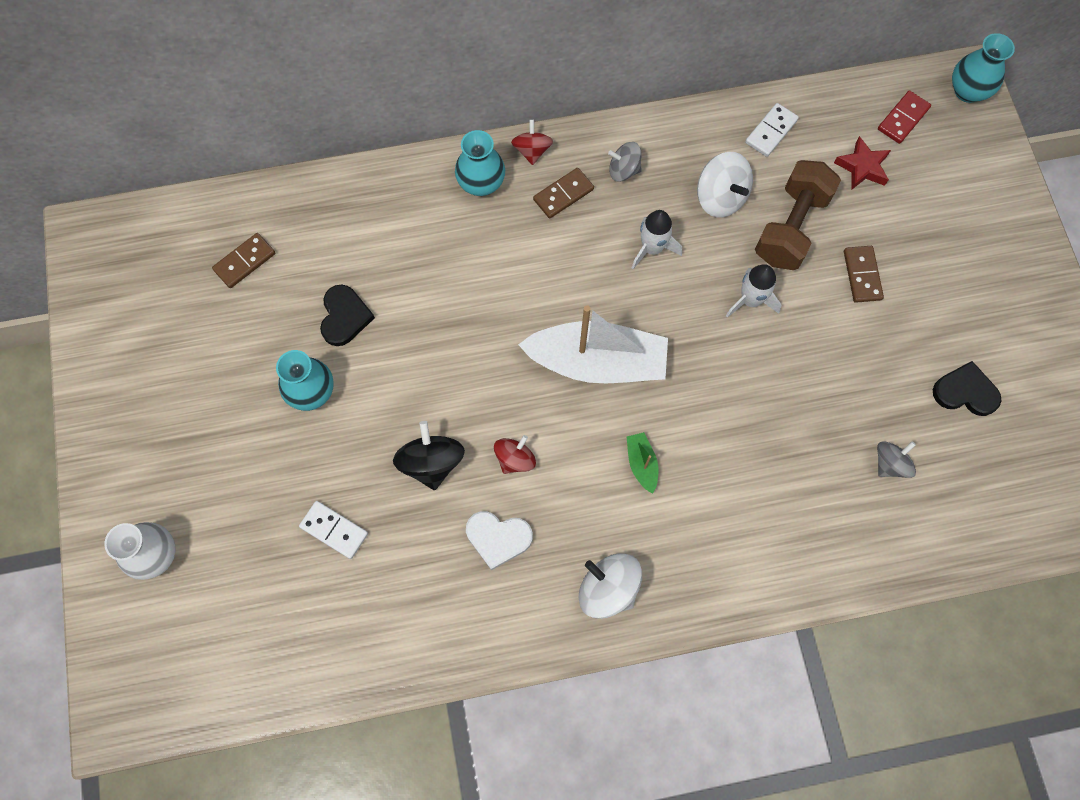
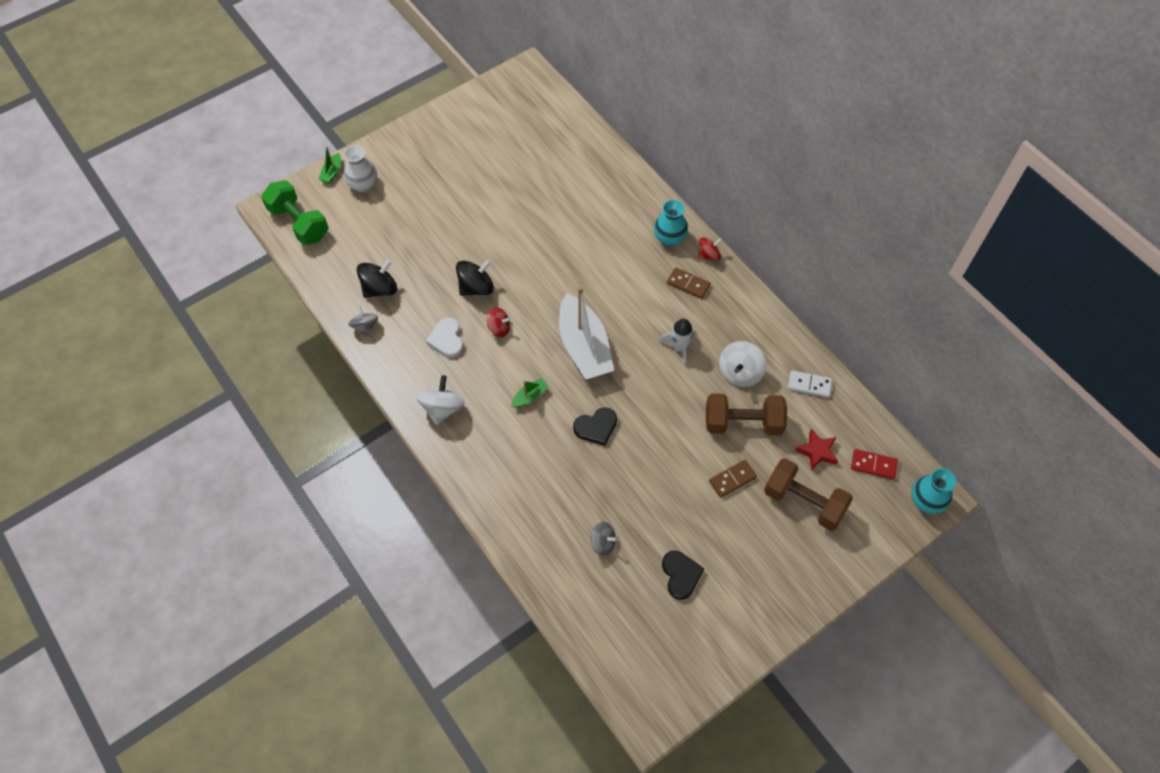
camera: 65 degrees right, 10 degrees down
brown domino [212,233,275,288] -> none
turquoise vase [276,350,334,411] -> none
white domino [299,501,368,559] -> none
black heart [320,284,375,346] -> black heart moved to [573,407,617,446]
grey spinning top [608,142,642,182] -> grey spinning top moved to [348,305,378,336]
white rocket [726,264,782,318] -> none
none -> green dumbbell [261,180,328,245]
none -> green boat [318,146,341,184]
none -> black spinning top [357,259,397,298]
none -> brown dumbbell [764,458,853,531]

